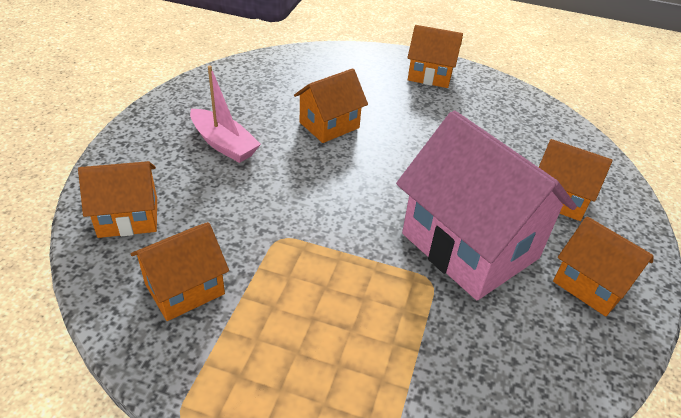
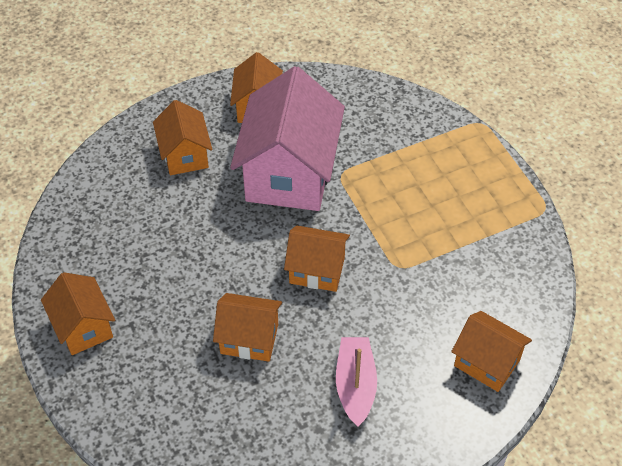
camera: 130 degrees left, 10 degrees up
orange house [131,222,229,321] -> orange house moved to [284,226,350,292]

